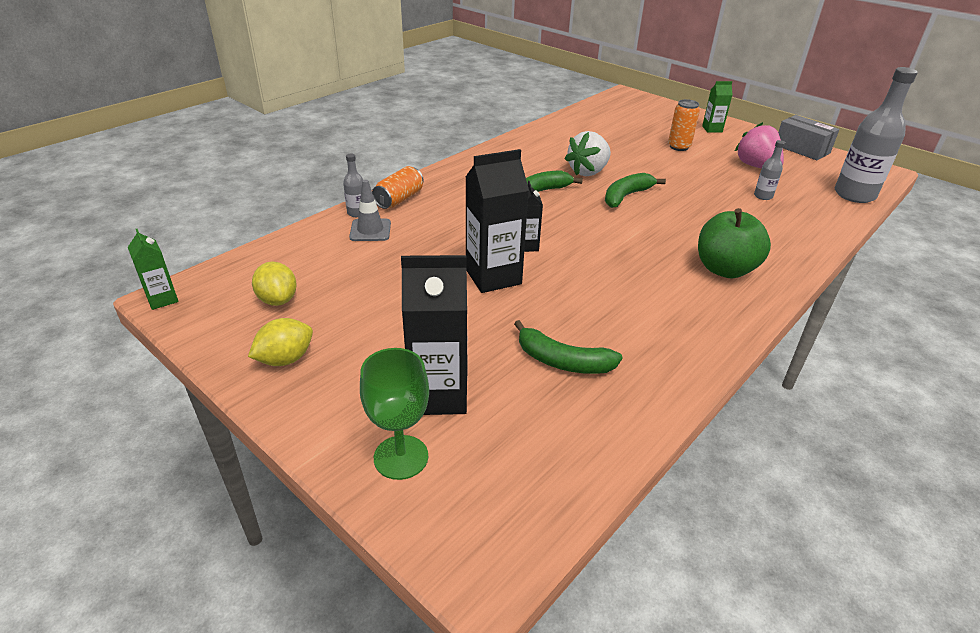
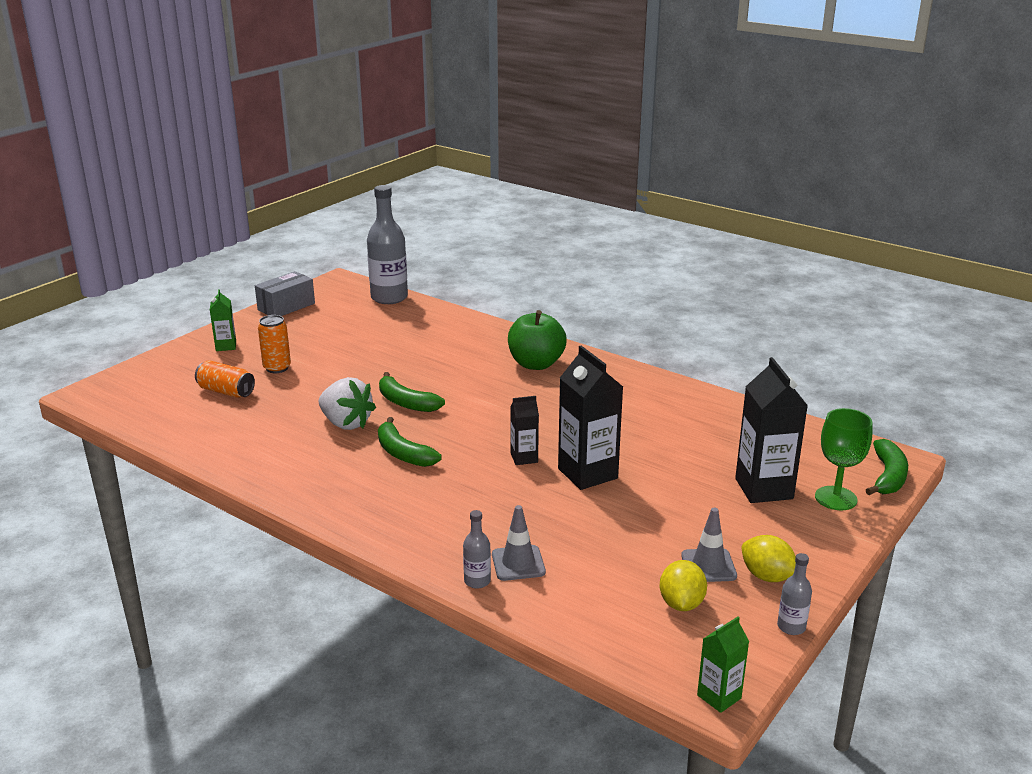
camera: 95 degrees left, 10 degrees down
yellow lemon [252,261,297,306] -> yellow lemon turned 45 degrees counterclockwise [660,560,707,611]
orange can [372,166,424,209] -> orange can moved to [195,360,255,398]
green banana [514,320,623,374] -> green banana moved to [866,439,908,495]
pink strawberry [735,122,784,168] -> none
grey bottle [754,140,785,200] -> grey bottle moved to [777,553,812,635]
none -> grey traffic cone [681,508,737,582]

